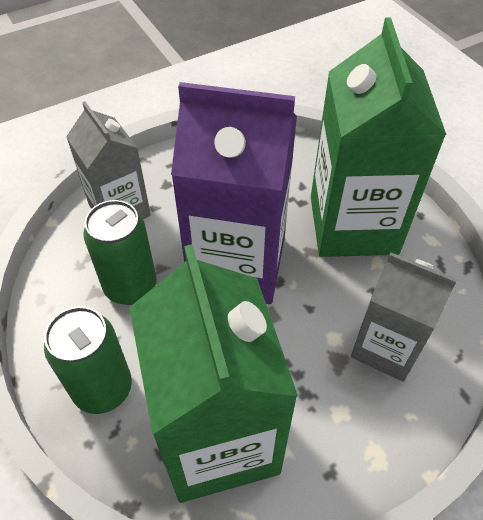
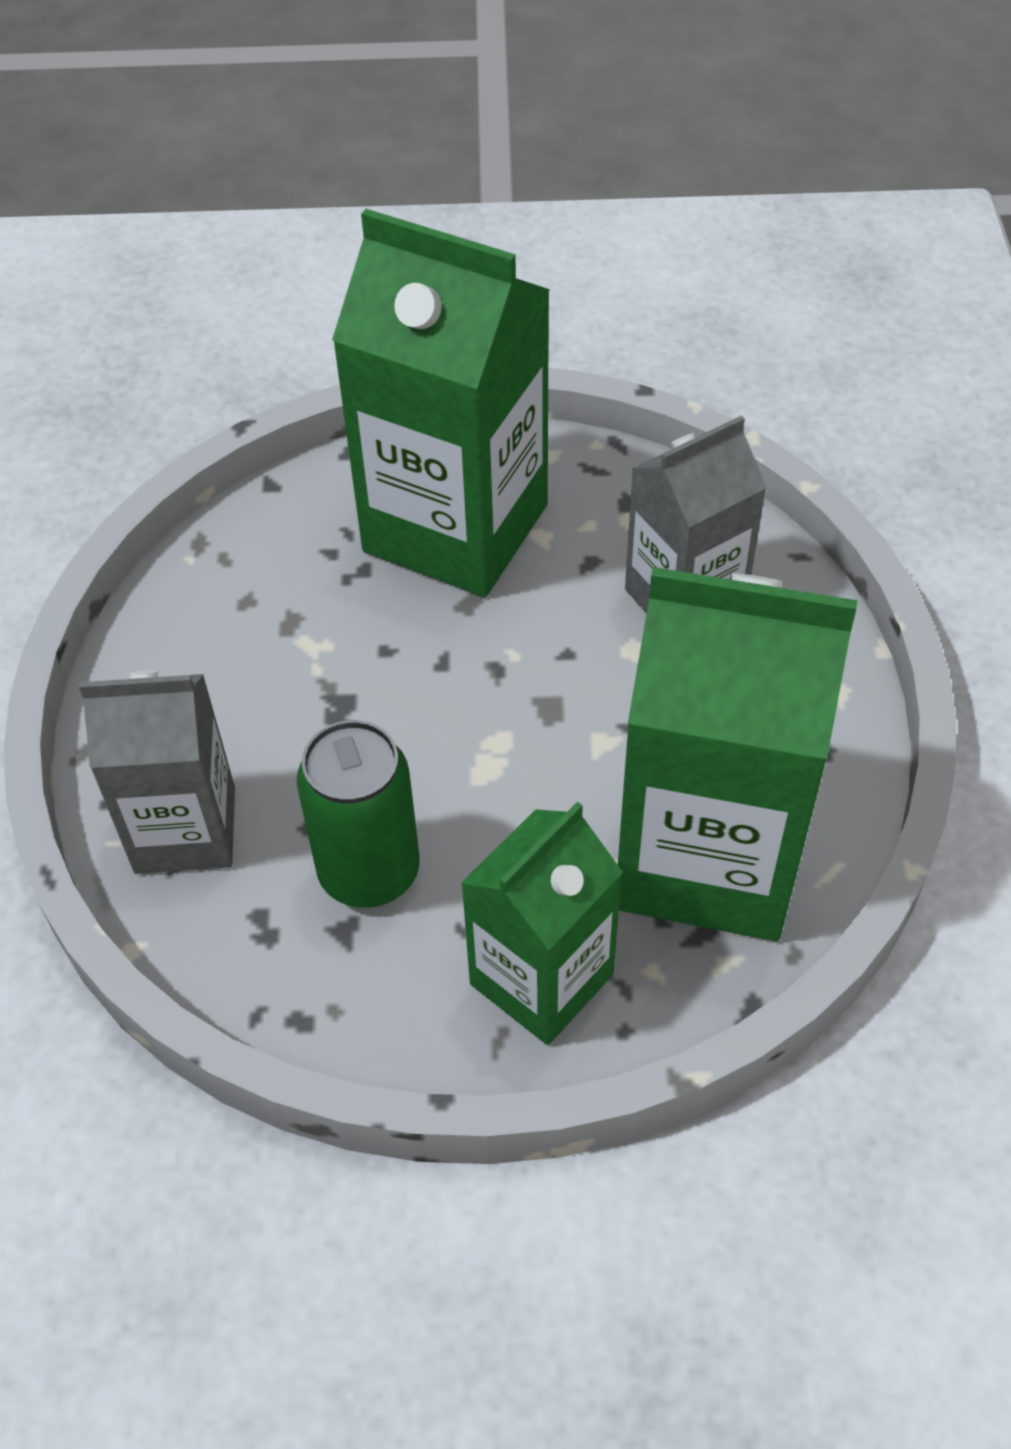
camera: 60 degrees left, 0 degrees up
green can [44,306,132,414] -> green carton [461,802,623,1045]
purple carton [171,82,297,304] -> none

